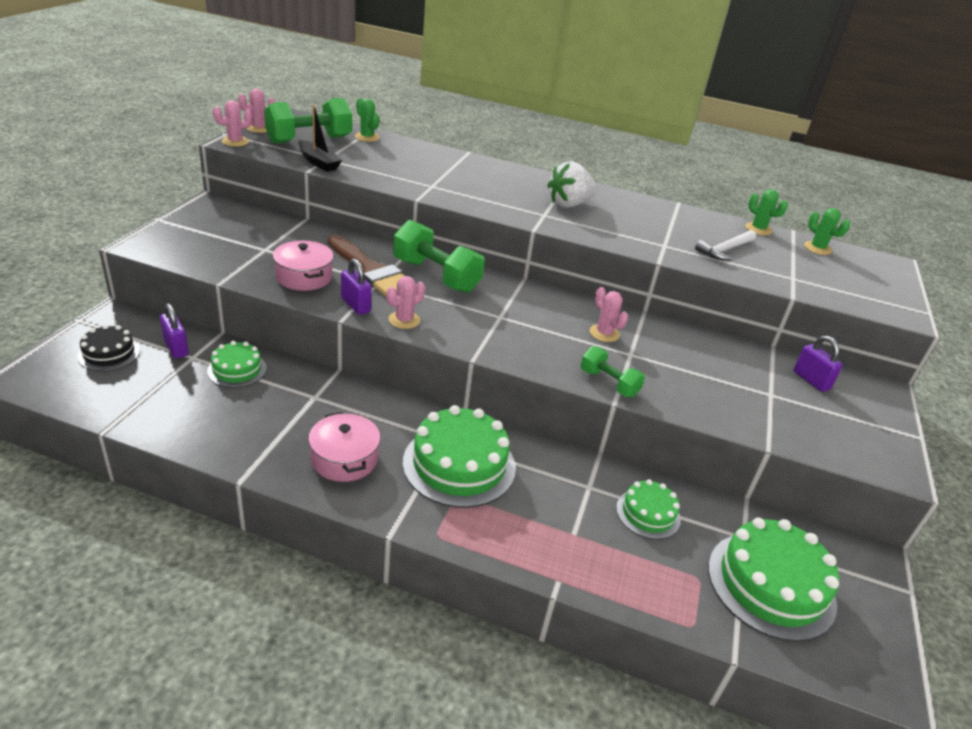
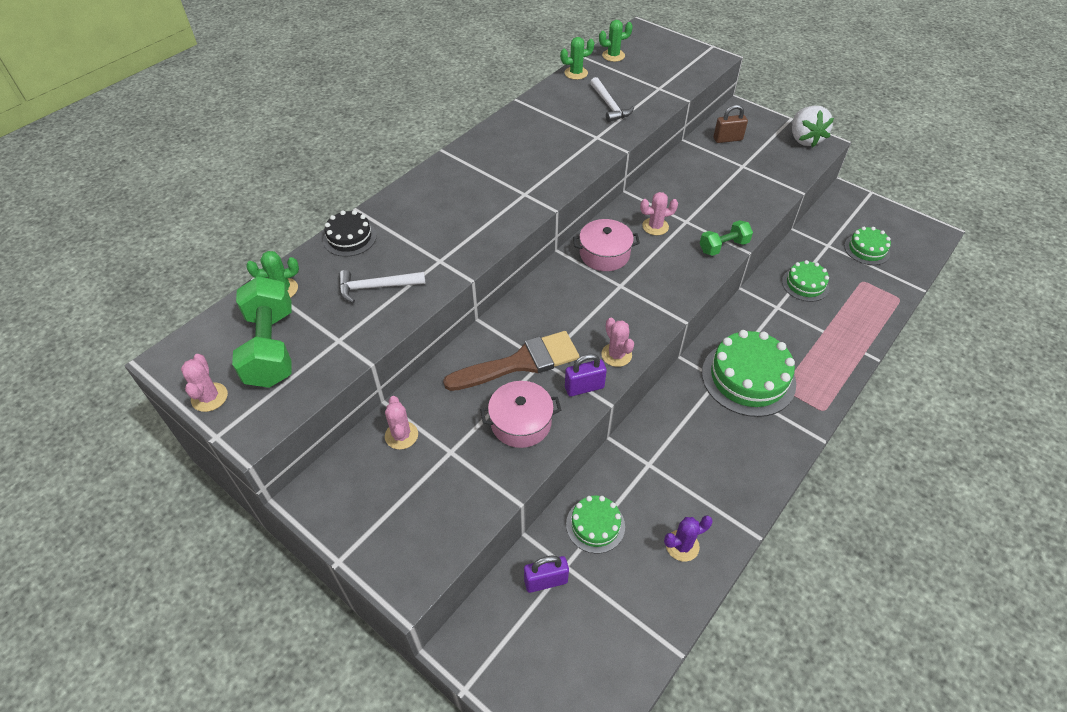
camera: 65 degrees left, 15 degrees up
black cake [77,325,140,371] -> black cake moved to [323,210,377,257]
pink cactus [213,100,252,147] -> pink cactus moved to [385,396,418,450]
black boat [298,104,342,172] -> none
pink pot [308,412,380,482] -> pink pot moved to [573,219,640,271]
green dumbbell [393,220,485,293] -> none
white strawberry [547,161,597,208] -> white strawberry moved to [792,106,834,147]
green cake [708,518,839,642] -> green cake [844,227,891,265], size x0.55
purple padlock [794,336,843,392] -> brown padlock [714,105,748,143]
none -> white hammer [339,270,425,303]
none -> purple cactus [664,516,713,562]

